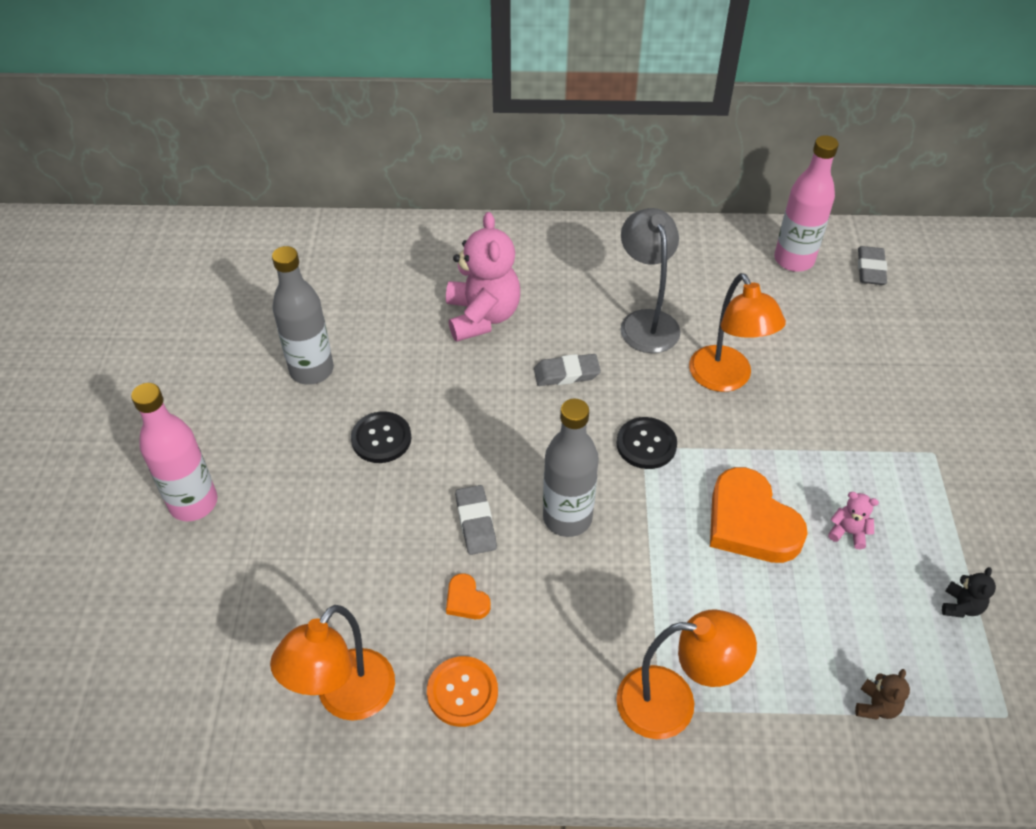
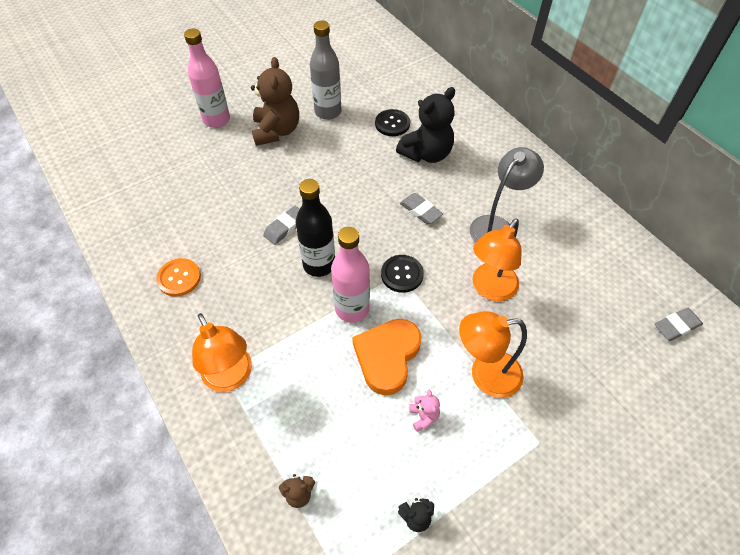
camera: 55 degrees right, 5 degrees up
orange lamp [270,605,395,721] -> orange lamp moved to [459,311,527,398]
black button [351,411,411,463] -> black button moved to [375,109,410,136]
pink teddy bear [446,212,520,342] -> black teddy bear [396,87,455,163]
orange heart [446,573,491,619] -> none
grey bottle [543,399,599,537] -> black bottle [295,179,335,277]
pink bottle [774,135,839,272] -> pink bottle moved to [331,227,370,323]
none -> brown teddy bear [251,57,299,146]

